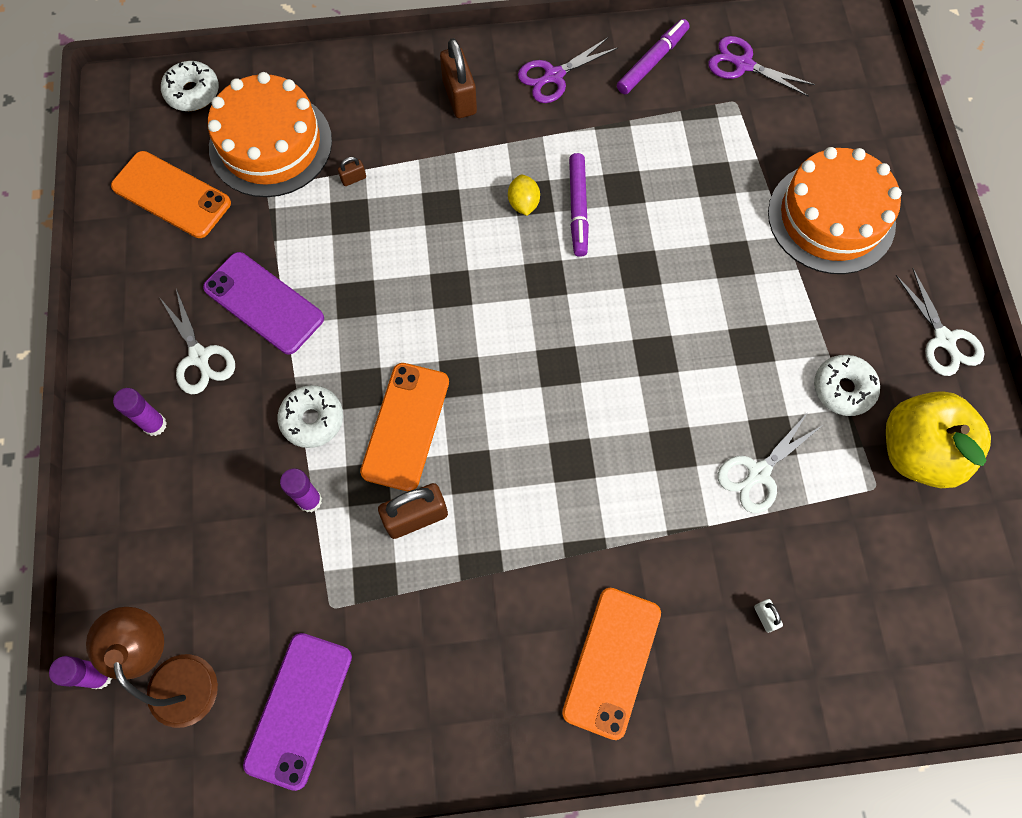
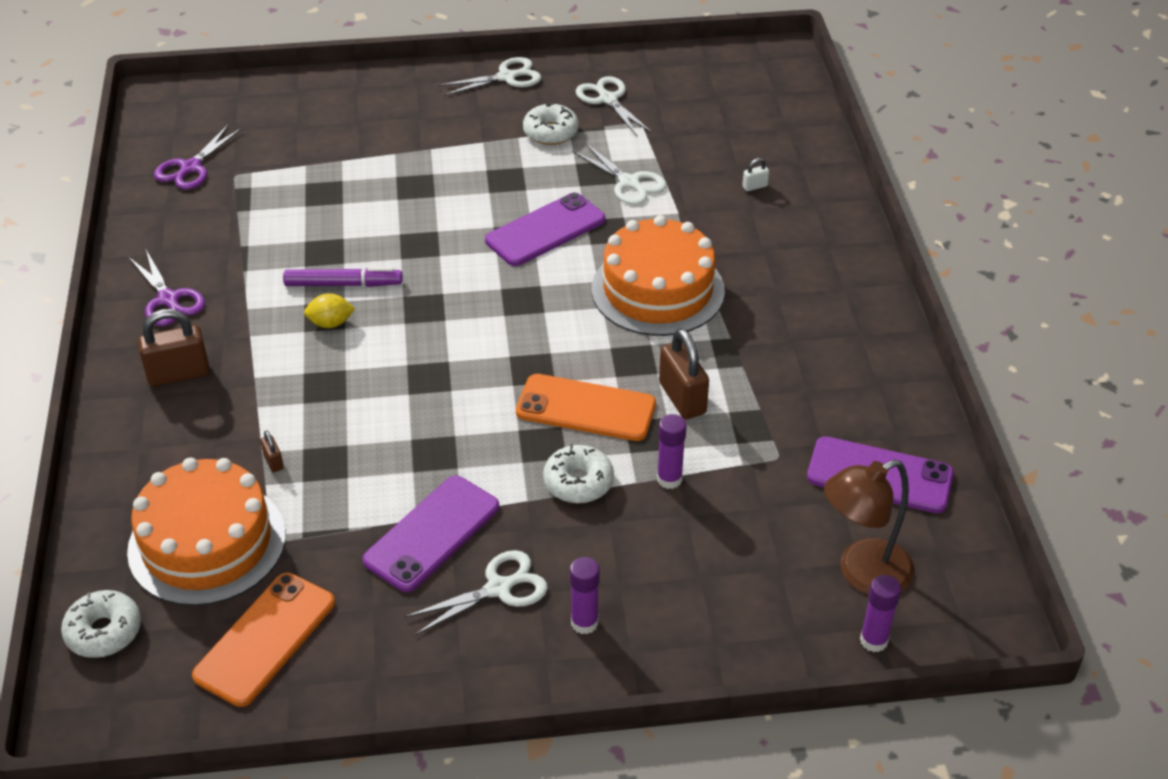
camera: 90 degrees left, 25 degrees down
orange phone [562,588,661,740] -> none
purple marker [617,19,690,94] -> none
orange cake [768,147,902,274] -> orange cake moved to [592,215,725,336]
yellow apple [886,391,991,488] -> white scissors [576,76,652,136]
none -> purple phone [485,193,605,266]

